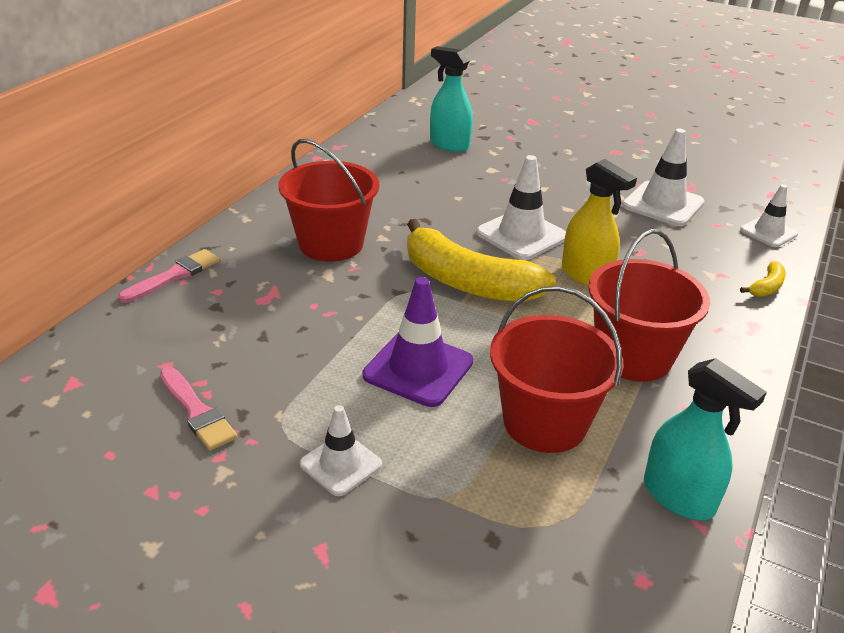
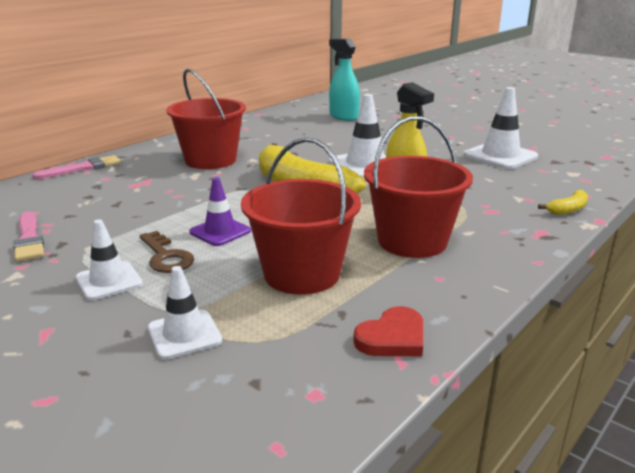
camera: 15 degrees right, 10 degrees down
purple traffic cone [363,277,473,407] -> purple traffic cone [189,177,251,246], size x0.63
turquoise spray bottle [644,358,767,520] -> red heart [353,306,423,356]
white traffic cone [740,184,798,247] -> white traffic cone moved to [148,266,222,360]
none -> brown key [140,231,194,273]

